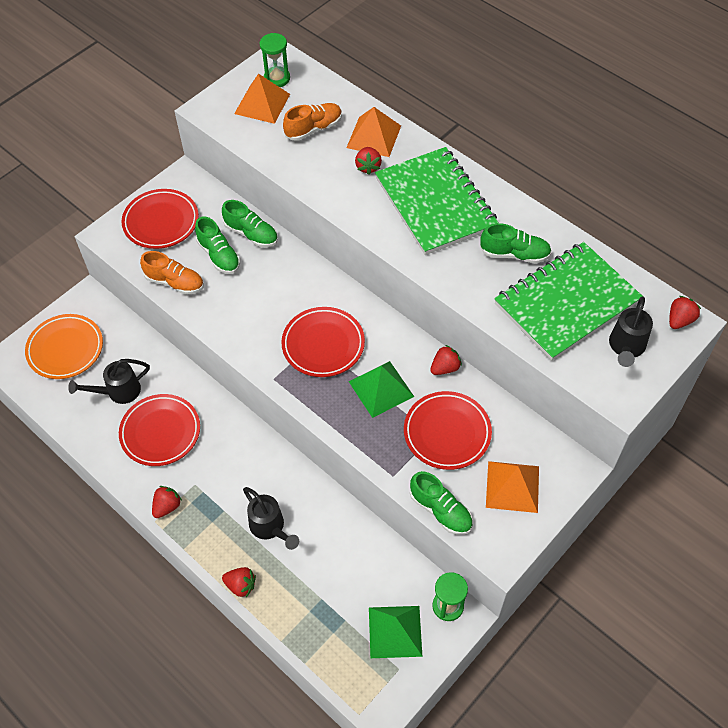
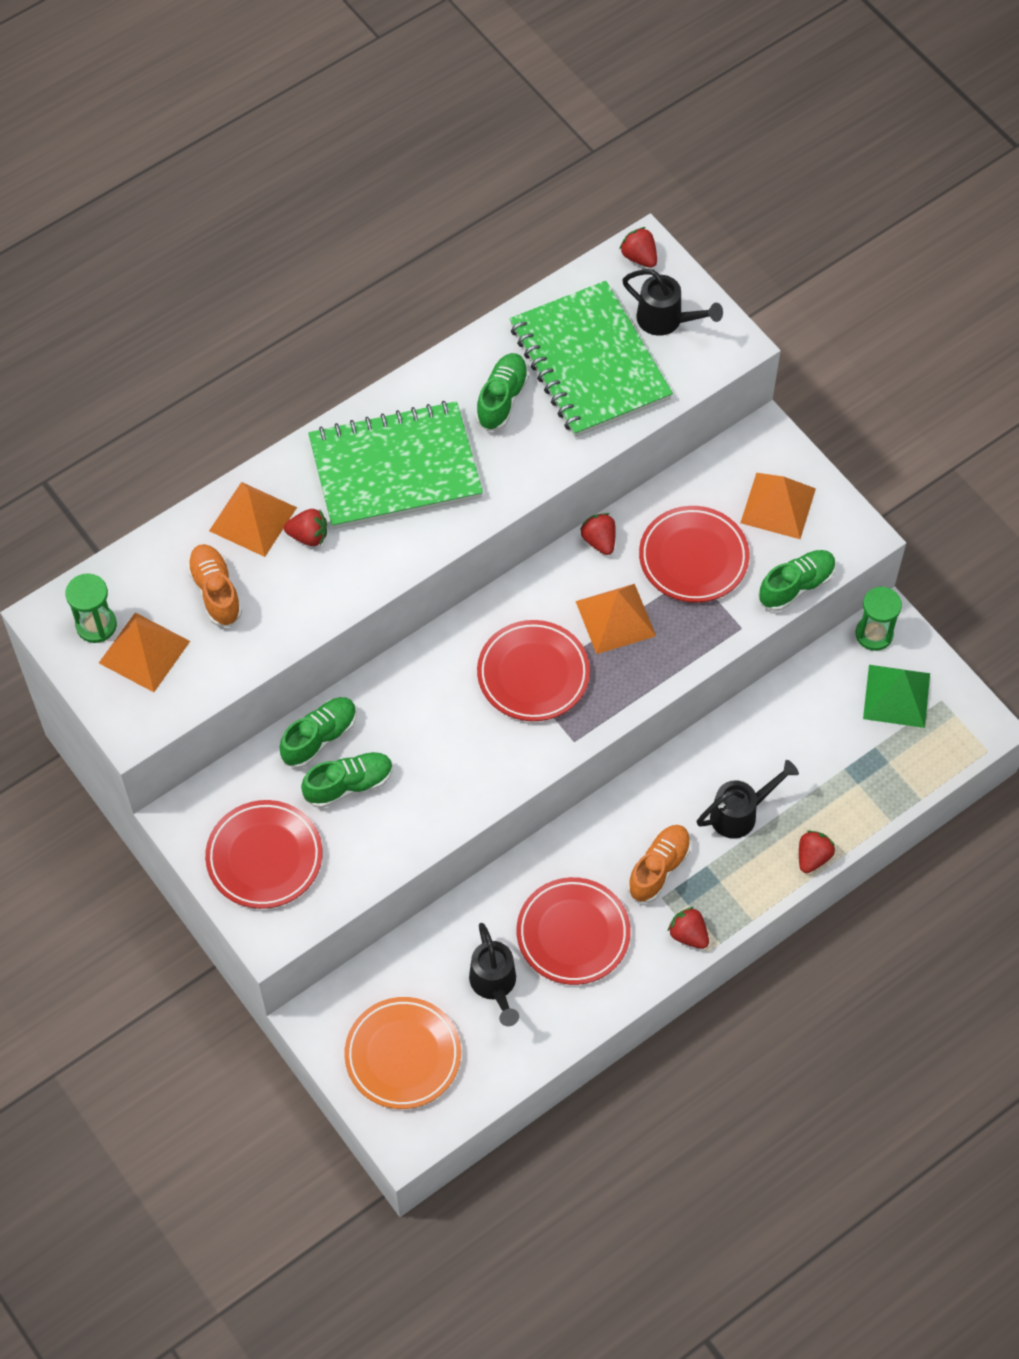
camera: 80 degrees left, 5 degrees up
orange shoe [140,251,204,295] -> orange shoe moved to [627,825,691,903]
green pyramid [348,361,414,418] -> orange pyramid [575,584,656,654]

